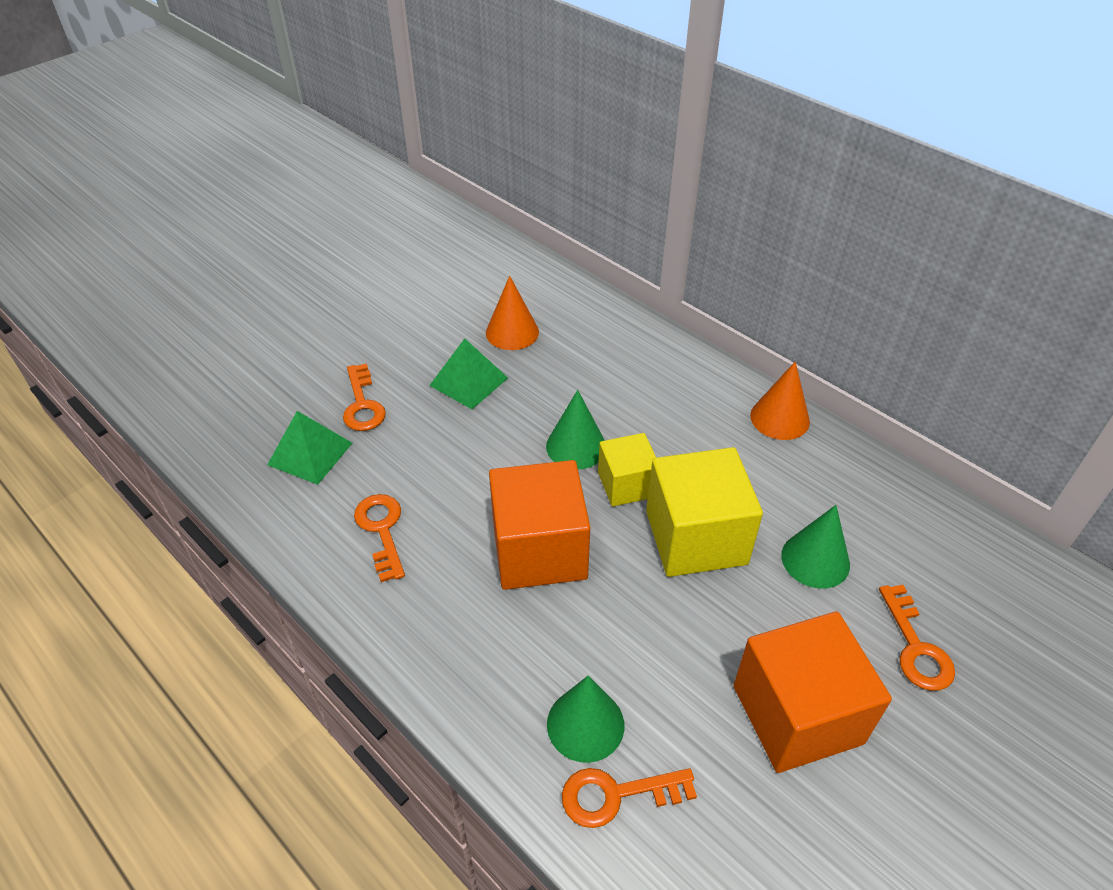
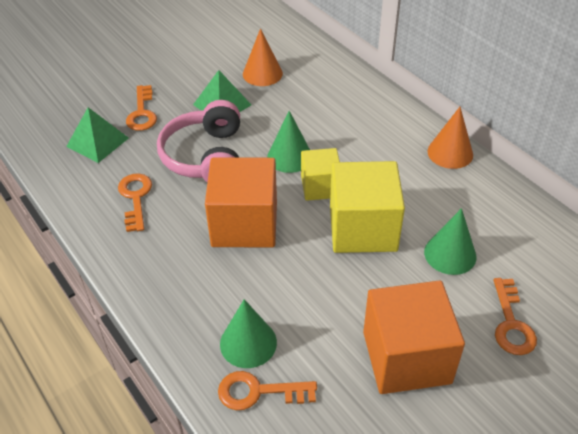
camera: 10 degrees right, 0 degrees up
none -> pink headphones [157,100,240,182]

